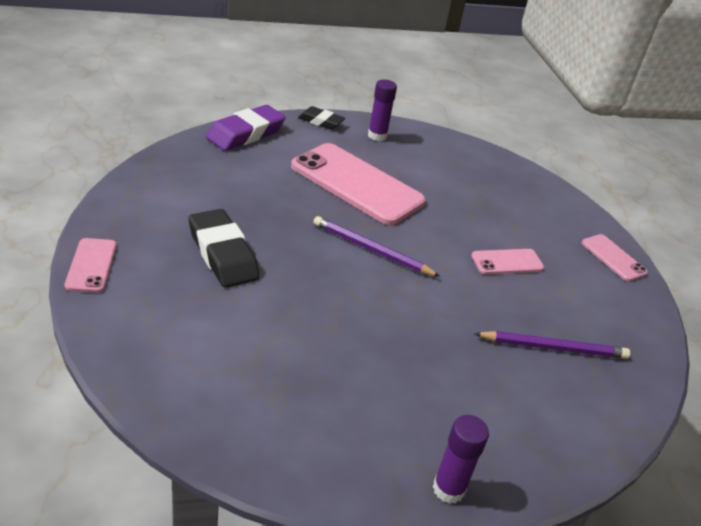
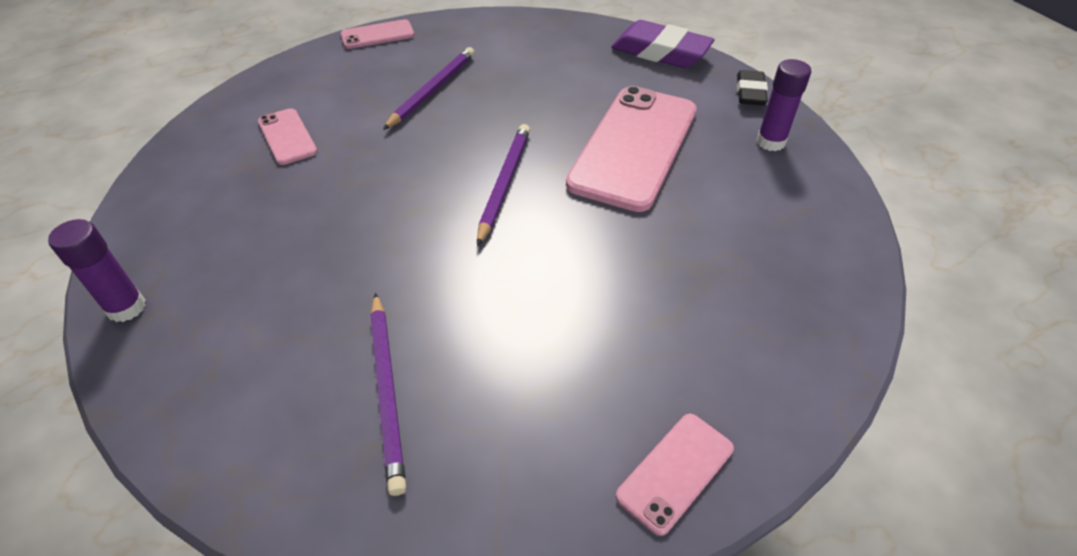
camera: 80 degrees right, 10 degrees up
black eraser [189,209,260,288] -> purple pencil [383,47,475,130]
pink phone [471,249,544,274] -> pink phone moved to [258,108,317,165]

